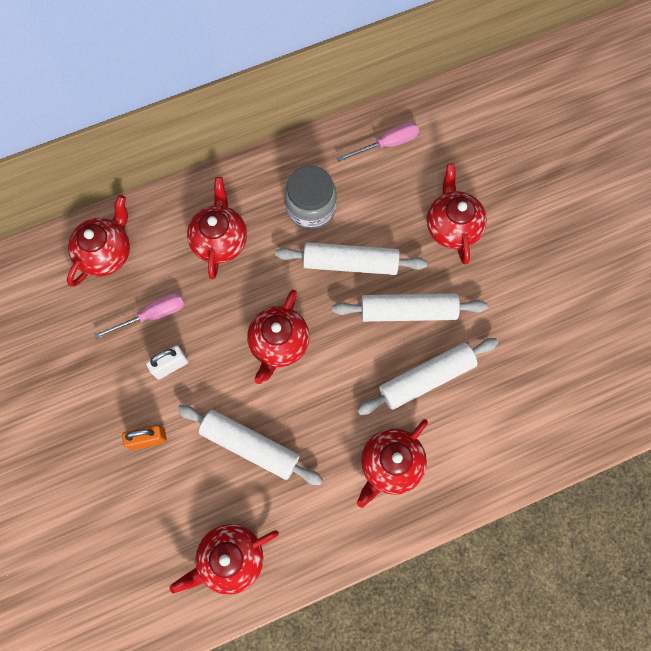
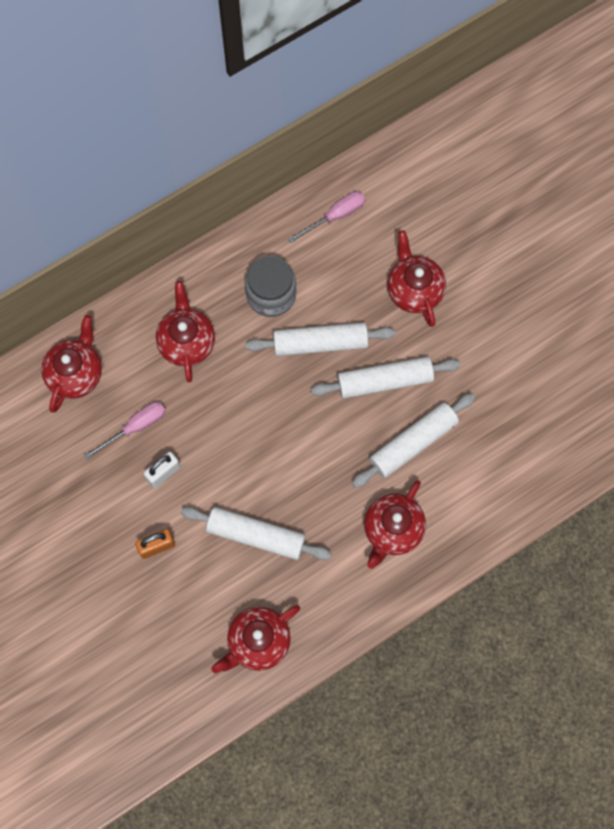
camera: 10 degrees left, 0 degrees up
red teapot [247,290,309,384] -> none

